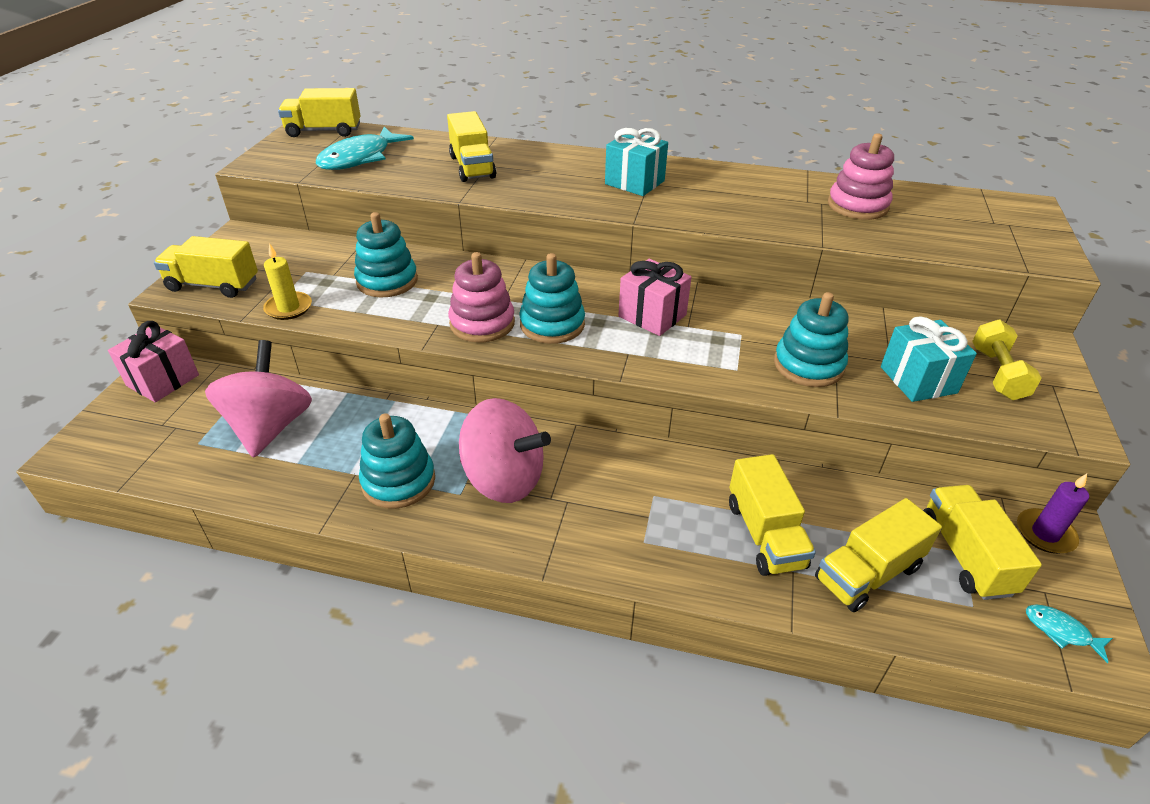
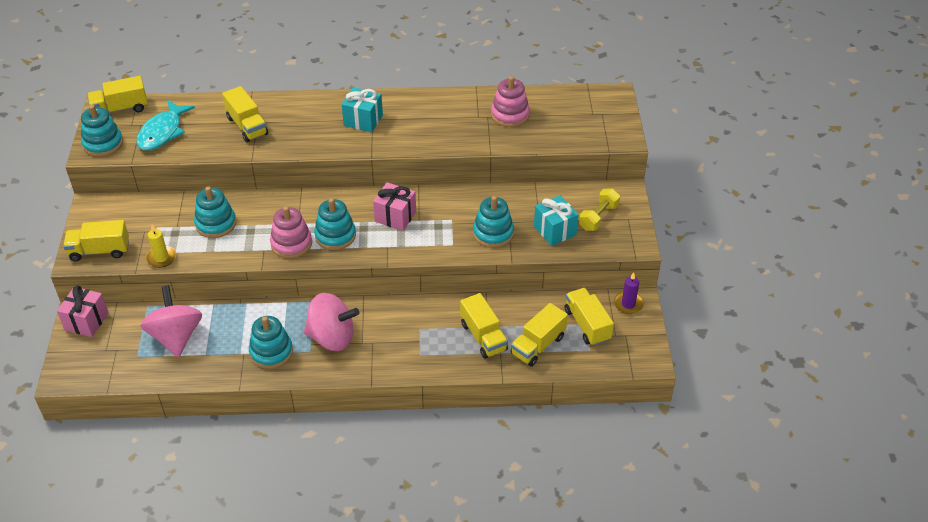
camera: 15 degrees left, 5 degrees up
yellow dumbbell [972,320,1042,400] -> yellow dumbbell turned 45 degrees clockwise [579,188,620,231]
turquoise fish [1026,605,1113,663] -> none
none -> turquoise stacking toy [81,105,123,157]

